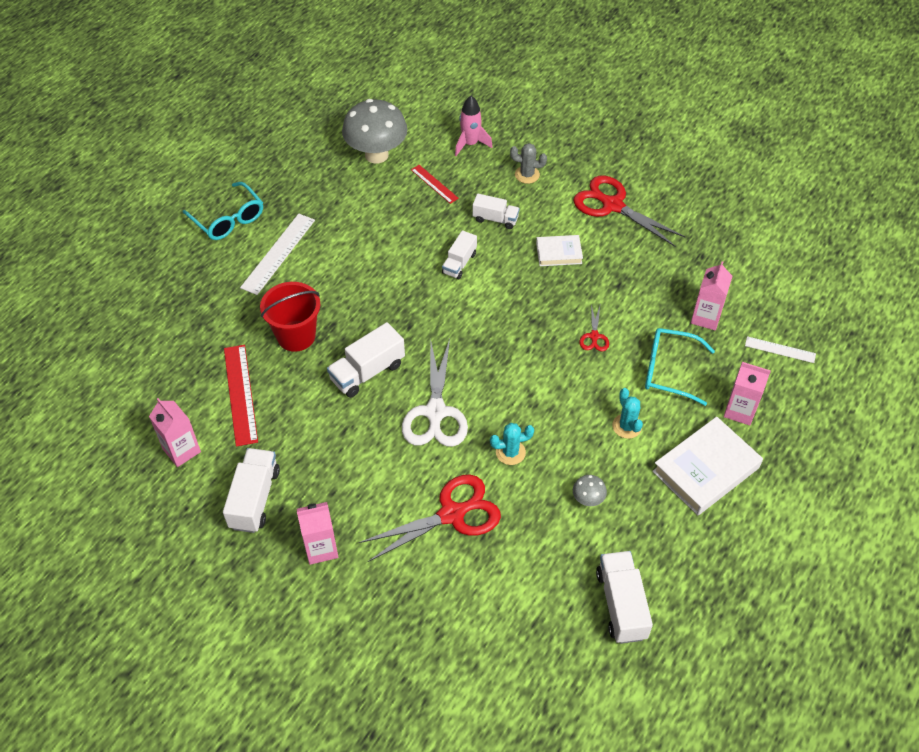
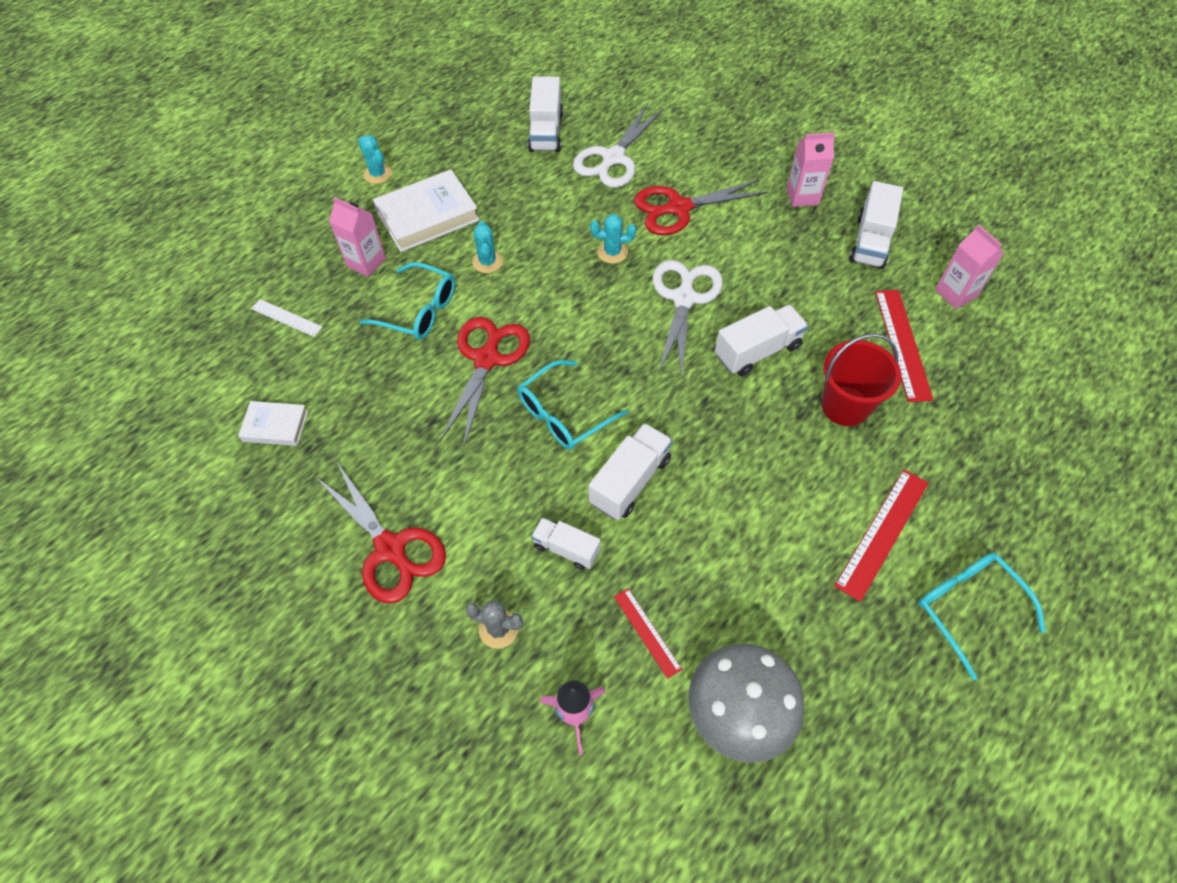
camera: 170 degrees left, 5 degrees up
white ruler [240,214,315,295] -> red ruler [834,469,929,602]
white truck [442,230,477,279] -> white truck [589,423,673,520], size x1.54
white book [536,235,583,266] -> white book moved to [238,401,308,446]
grey mushroom [573,475,607,506] -> none
red scissors [579,304,609,352] -> red scissors [440,317,530,446], size x2.10
pink carton [691,261,733,330] -> none
none -> turquoise cactus [358,135,392,184]
none -> turquoise glasses [518,360,628,450]
none -> white scissors [573,104,664,188]

